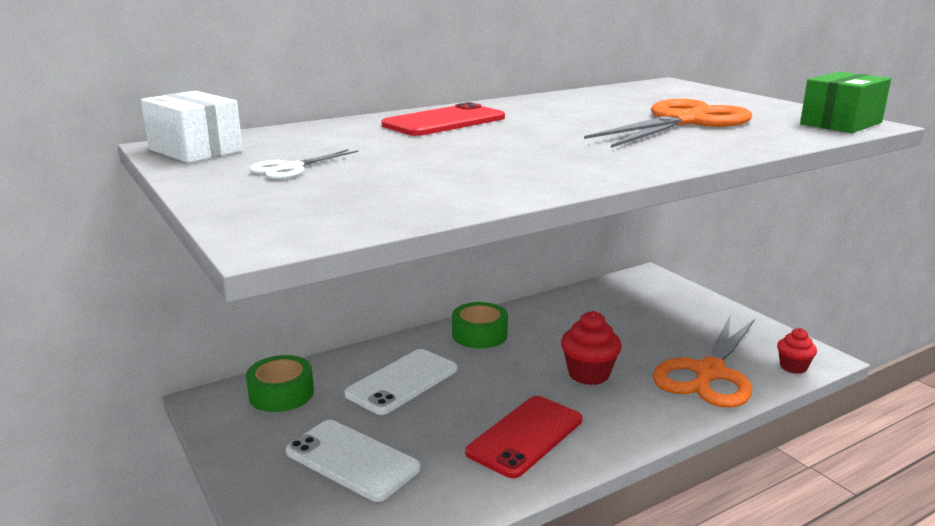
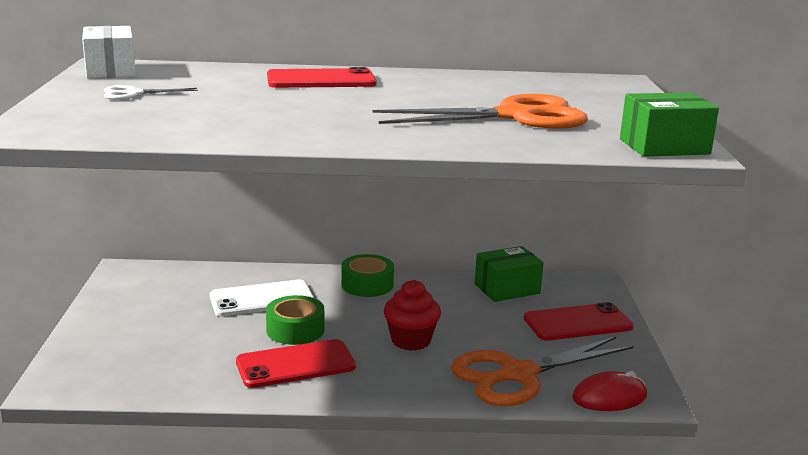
camera: 30 degrees right, 0 degrees up
green tape [246,355,314,412] -> green tape moved to [266,295,325,345]
white phone [286,420,421,502] -> none
red cupcake [777,328,817,374] -> red mouse [572,371,647,411]
none -> green box [475,246,544,302]
none -> red phone [524,302,634,340]

